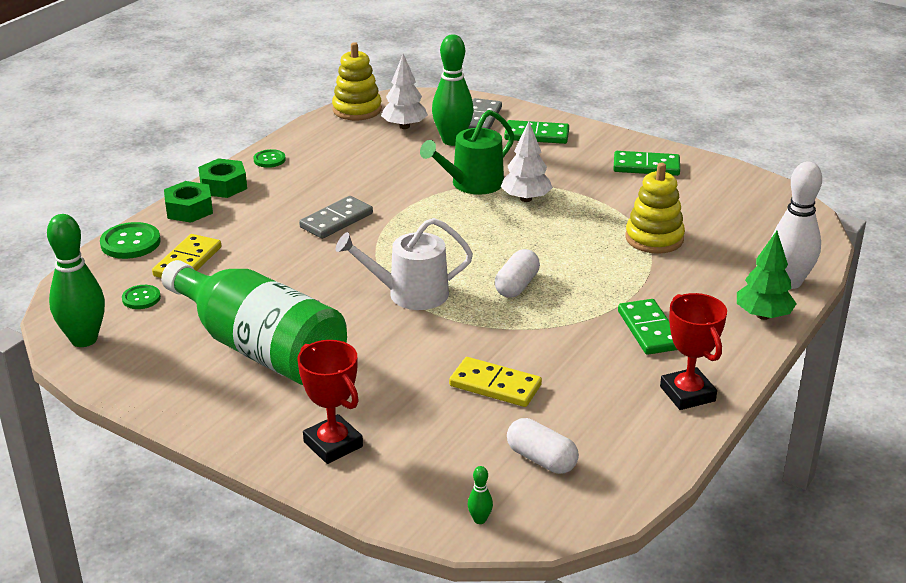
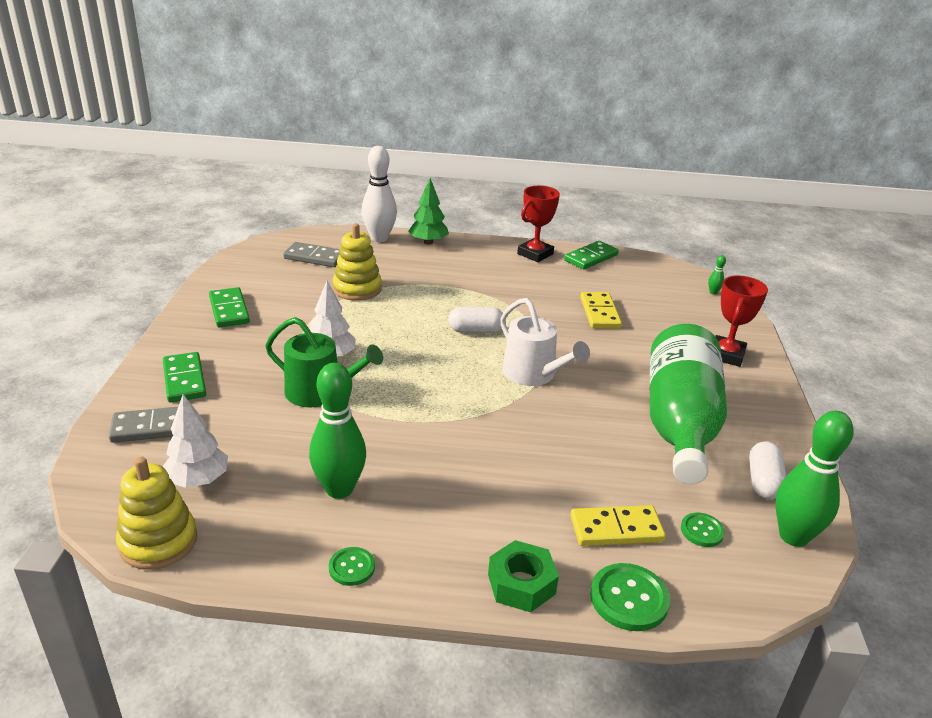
camera: 120 degrees left, 0 degrees up
green nut [198,158,247,198] -> none
grey domino [299,196,373,239] -> grey domino moved to [283,242,340,267]
green bowling pin [432,34,474,146] -> green bowling pin moved to [309,363,366,499]
white capsule [507,418,579,474] -> white capsule moved to [749,441,786,499]
green domino [618,299,677,355] -> green domino moved to [564,241,619,269]

